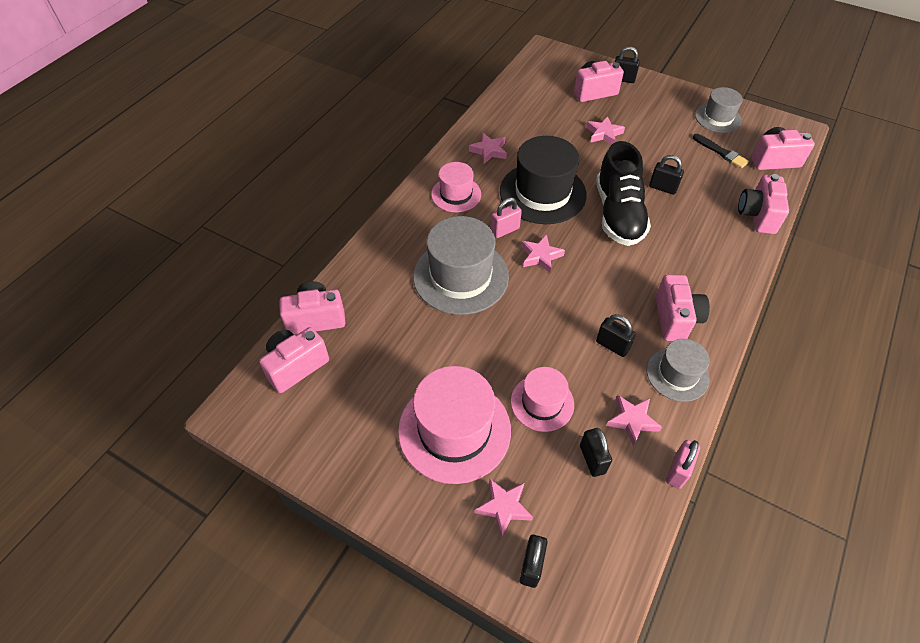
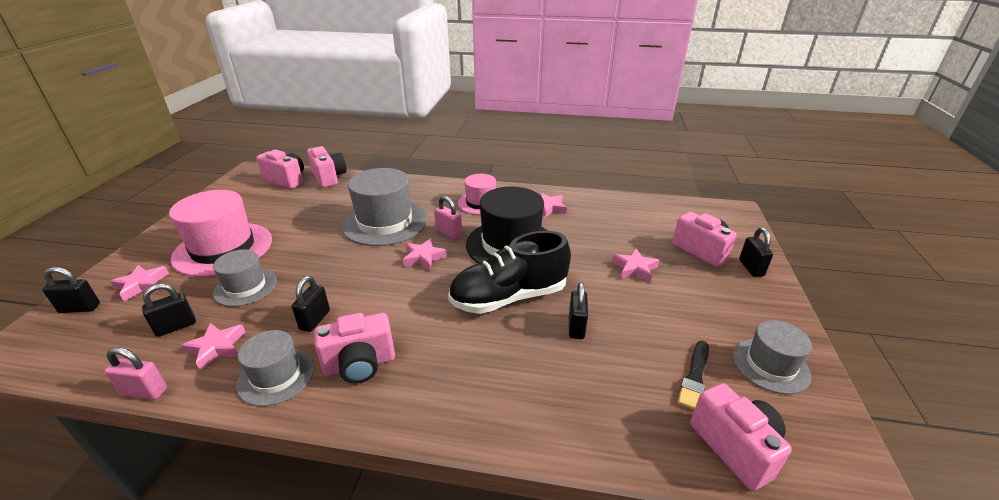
camera: 70 degrees right, 20 degrees down
pink hat [511,367,574,432] -> grey hat [213,249,277,307]
pink camera [738,174,789,234] -> none

